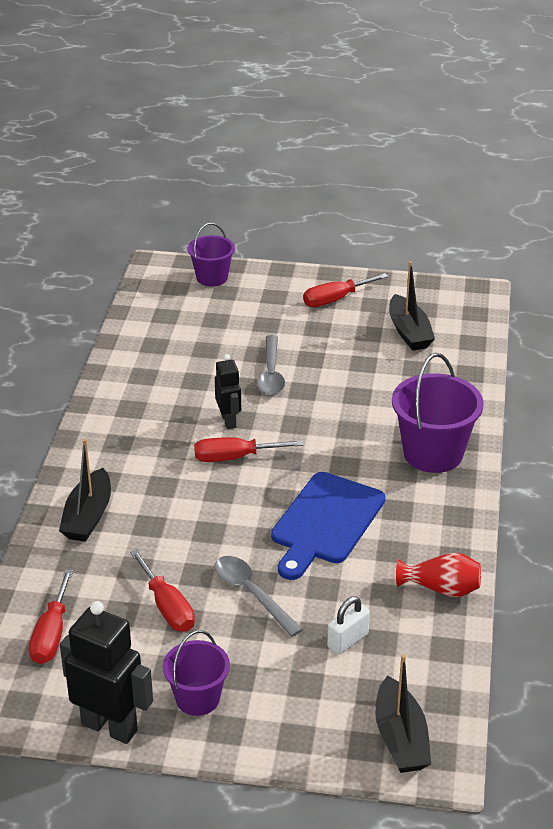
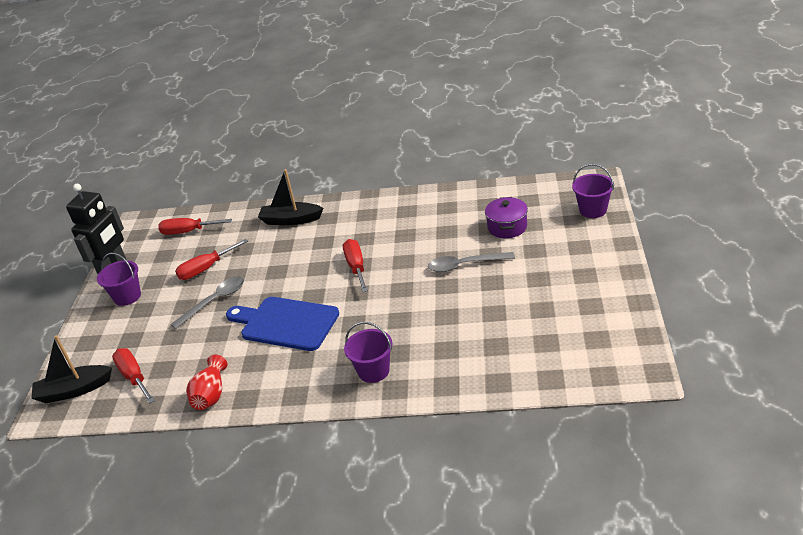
camera: 90 degrees right, 0 degrees up
black robot [215,354,241,429] -> none
red screwdriver [303,273,389,307] -> red screwdriver moved to [112,348,155,404]
white padlock [327,596,370,654] -> none
black boat [389,261,435,351] -> none
purple bucket [392,353,484,473] -> purple bucket [344,322,393,383], size x0.62
none -> purple pot [485,197,528,238]

